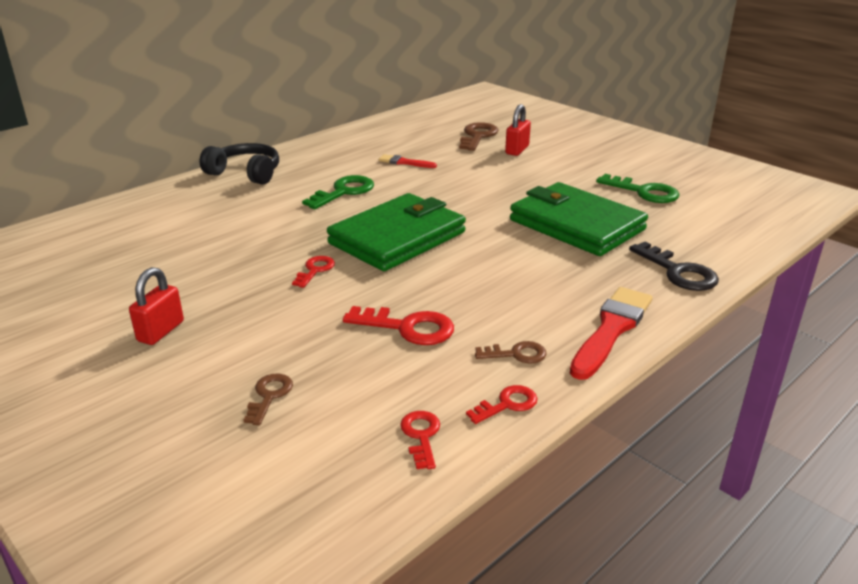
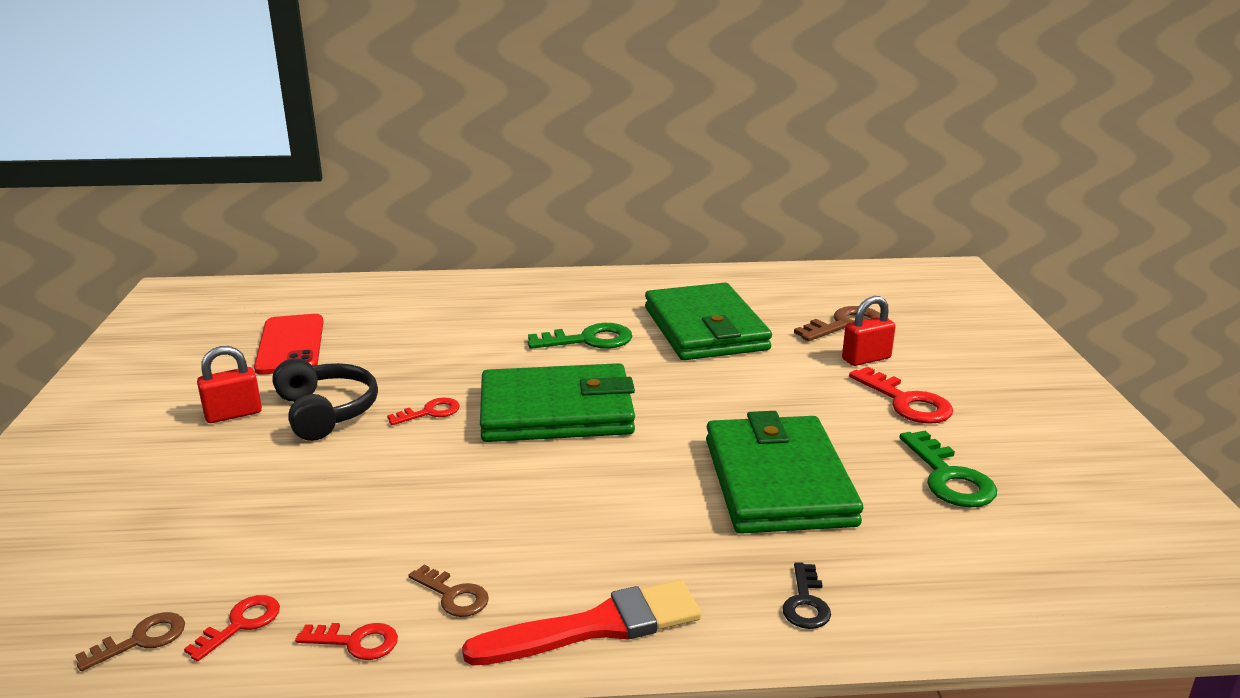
camera: 40 degrees right, 5 degrees down
black headphones [200,143,279,184] -> black headphones moved to [272,358,378,441]
brown key [244,374,293,425] -> brown key moved to [75,612,185,671]
red key [343,306,454,345] -> red key moved to [849,367,953,424]
red brush [379,154,437,168] -> green wallet [645,283,772,360]
black key [629,241,719,291] -> black key [782,562,831,629], size x0.60
none -> red phone [254,314,323,375]

